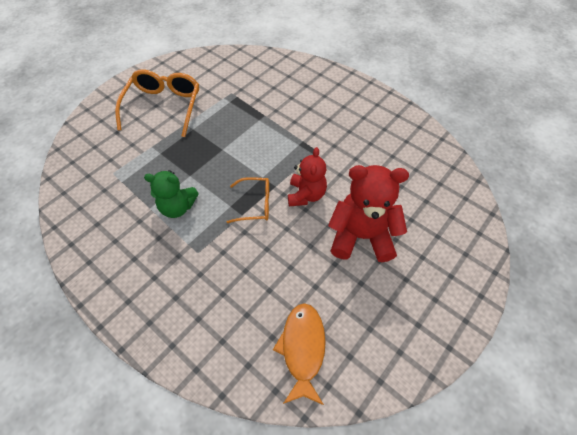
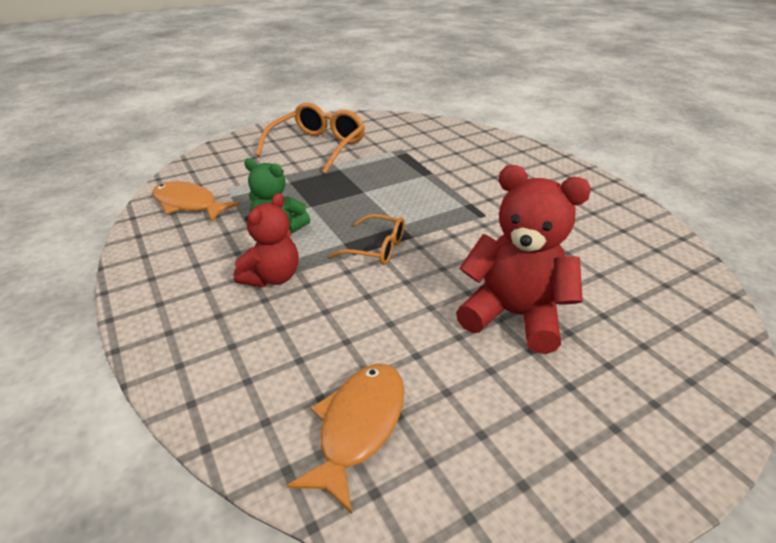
camera: 20 degrees right, 20 degrees down
red teddy bear [288,147,327,206] -> red teddy bear moved to [234,193,299,287]
none -> orange fish [152,181,240,222]

